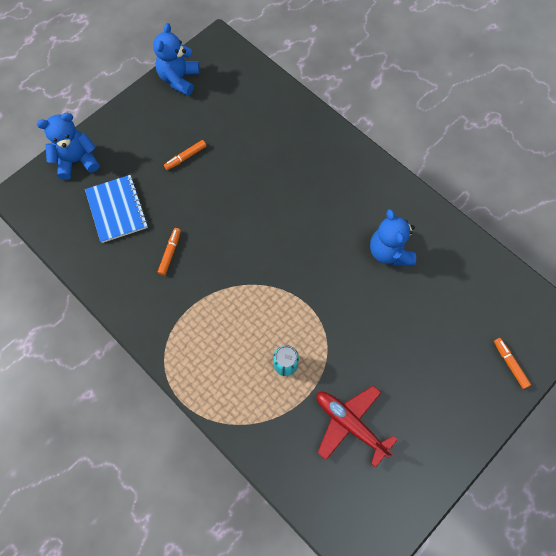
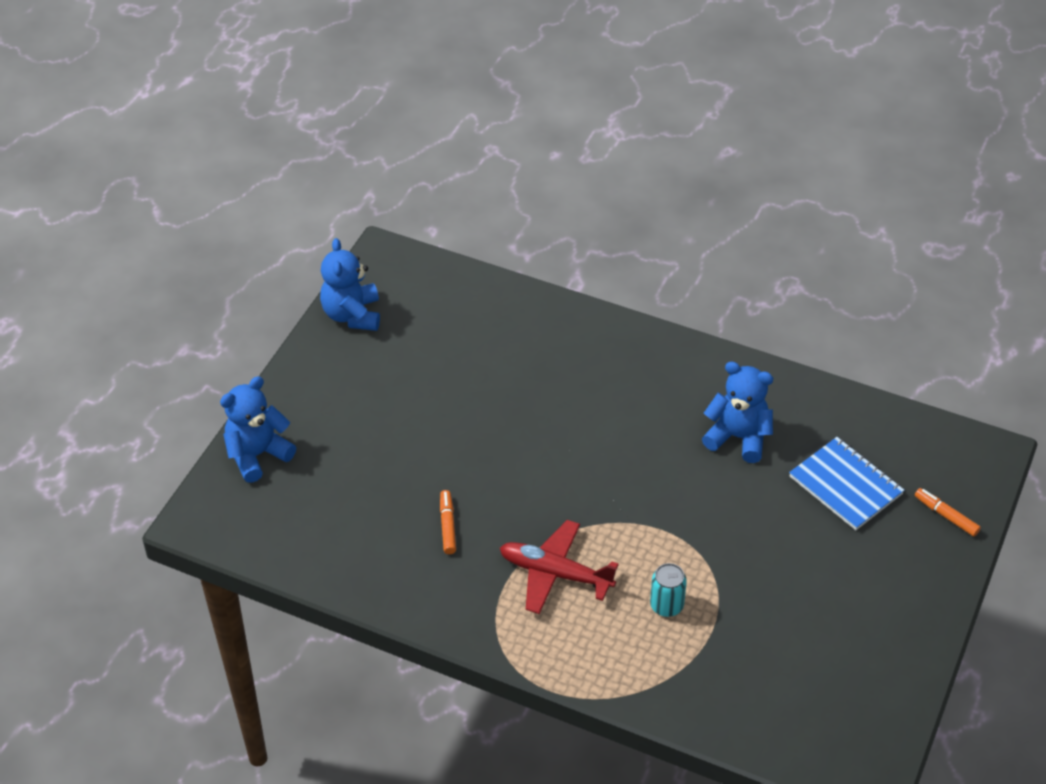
camera: 20 degrees left, 20 degrees down
blue notebook [85,175,148,243] -> blue notebook moved to [789,437,904,530]
orange marker [164,140,206,170] -> none
red plane [316,386,398,468] -> red plane moved to [500,520,619,614]
blue teddy bear [370,209,416,266] -> blue teddy bear turned 150 degrees clockwise [702,361,773,463]

